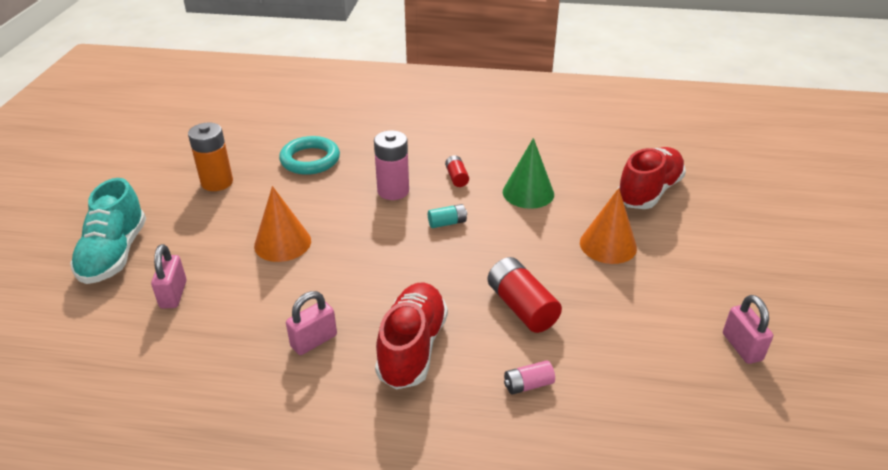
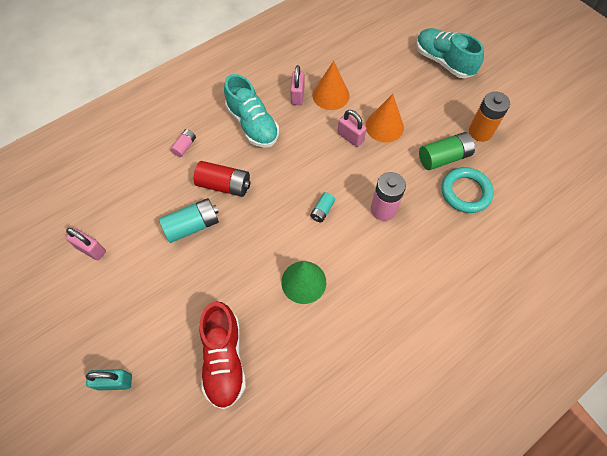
camera: 135 degrees right, 25 degrees up
pink padlock [151,244,186,308] -> pink padlock moved to [338,110,366,147]
red shoe [375,283,448,390] -> turquoise shoe [224,74,279,148]
red battery [445,155,469,187] -> none
orange cone [580,188,637,264] -> orange cone moved to [313,61,349,110]
none -> turquoise padlock [86,369,132,391]
none -> turquoise battery [159,198,219,243]
none -> green battery [419,132,475,170]

